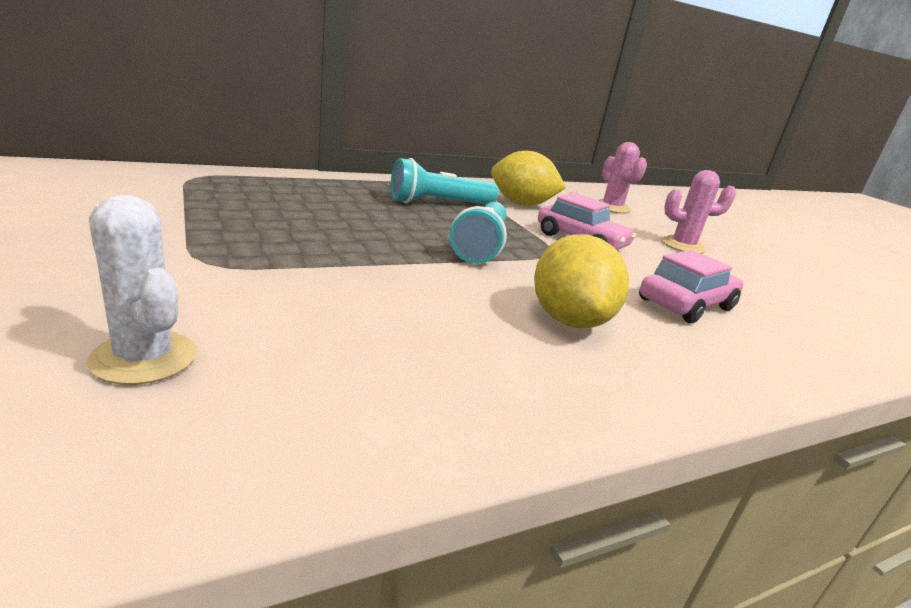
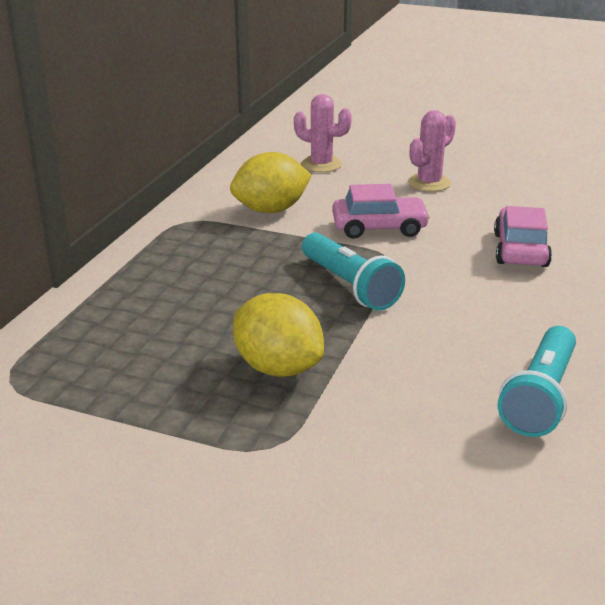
camera: 40 degrees left, 5 degrees up
white cactus [87,195,197,385] -> none
turquoise flashlight [391,158,499,204] -> turquoise flashlight moved to [498,326,576,437]
yellow lemon [534,234,629,328] -> yellow lemon moved to [233,293,324,377]

